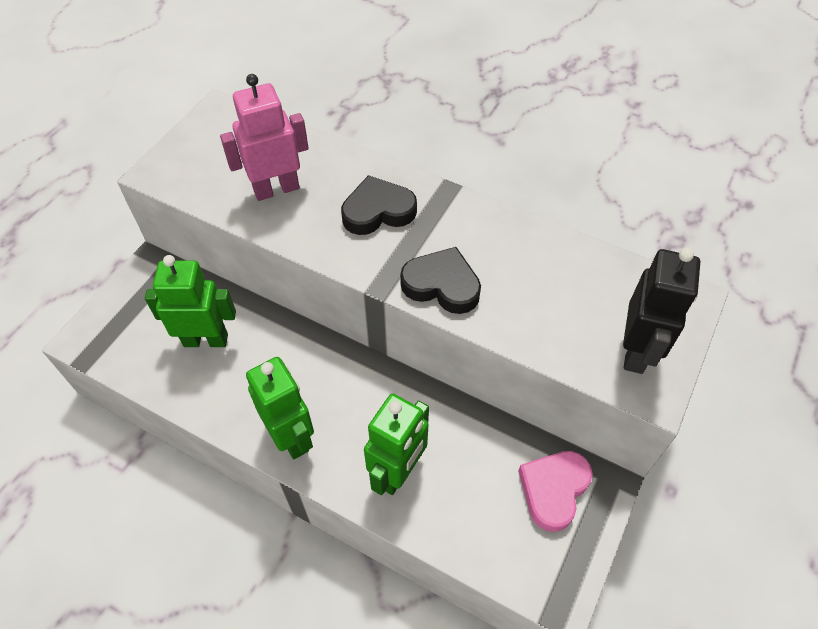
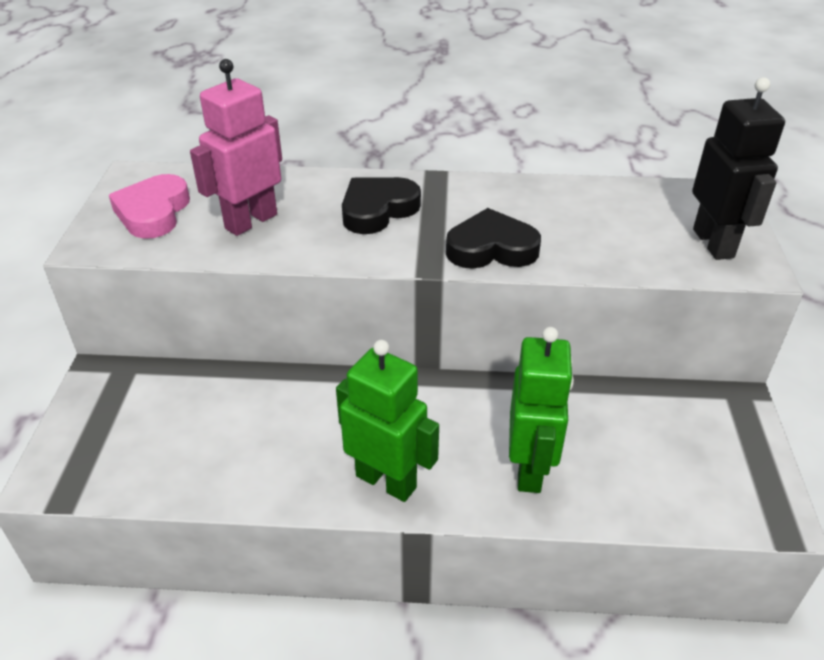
camera: 25 degrees left, 15 degrees down
green robot [145,255,236,347] -> none
pink heart [518,451,593,532] -> pink heart moved to [109,174,190,239]

